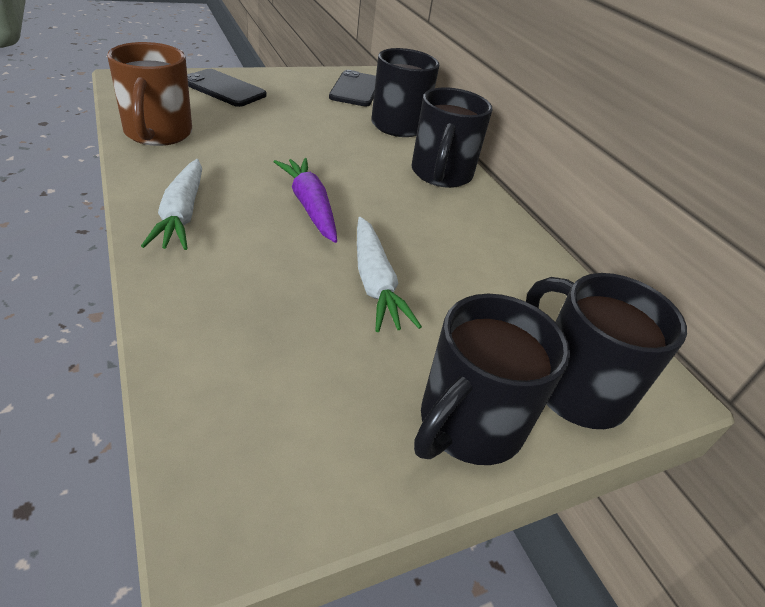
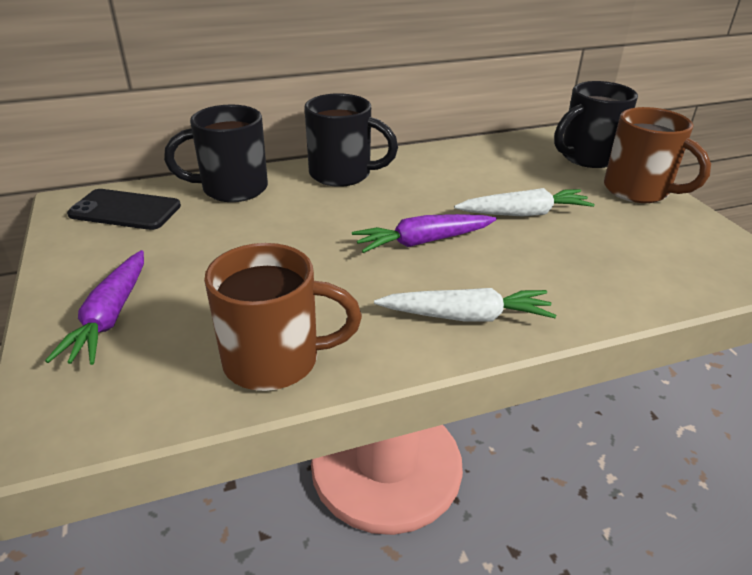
camera: 80 degrees left, 5 degrees down
black phone [187,69,266,107] -> purple carrot [45,250,144,365]
black mug [414,294,570,465] -> brown mug [604,107,711,203]

